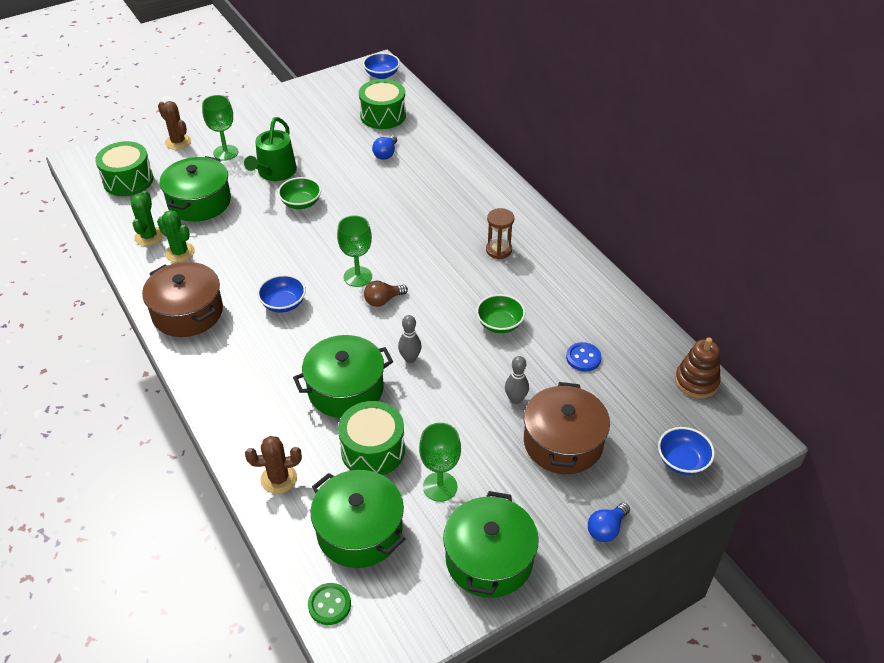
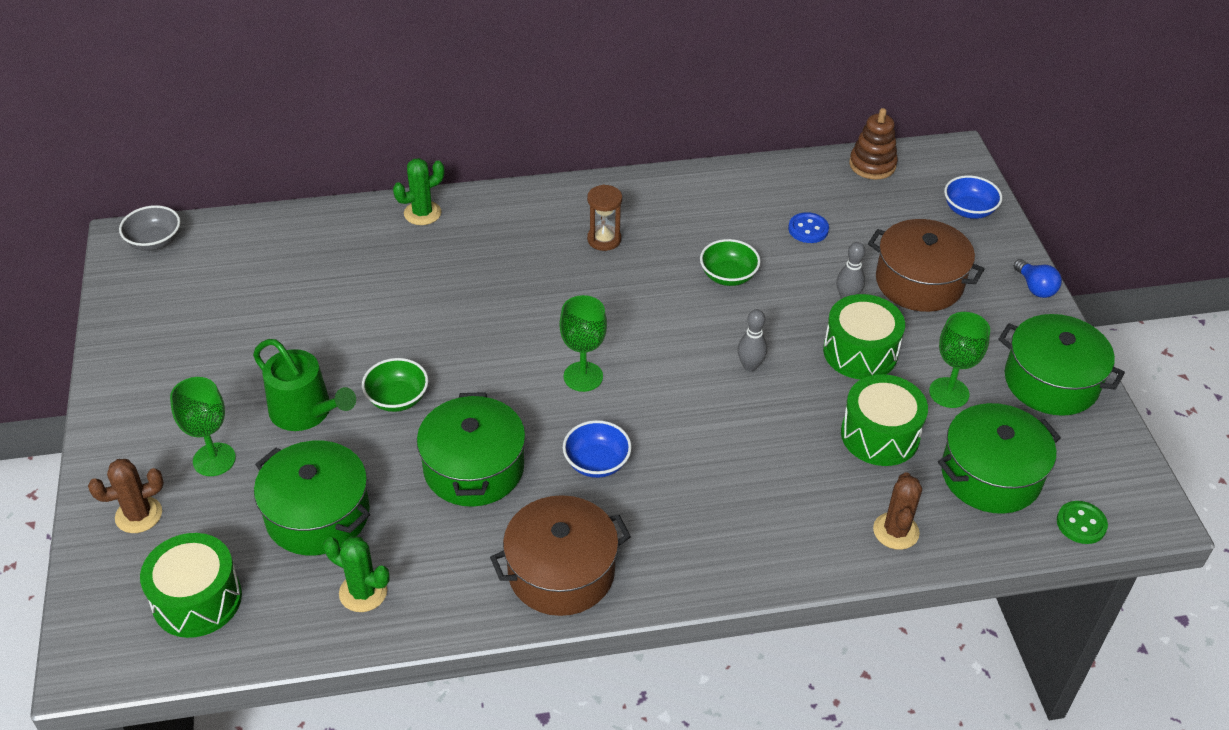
camera: 70 degrees left, 0 degrees up
green cactus [157,210,195,262] -> green cactus moved to [393,158,444,225]
green pot [293,335,393,418] -> green pot moved to [417,392,526,507]
green drum [359,79,406,129] -> green drum moved to [823,294,905,380]
blue bowl [363,53,400,79] -> grey bowl [119,205,180,251]
brown light bulb [364,281,408,307] -> none
blue light bulb [372,135,397,160] -> none

